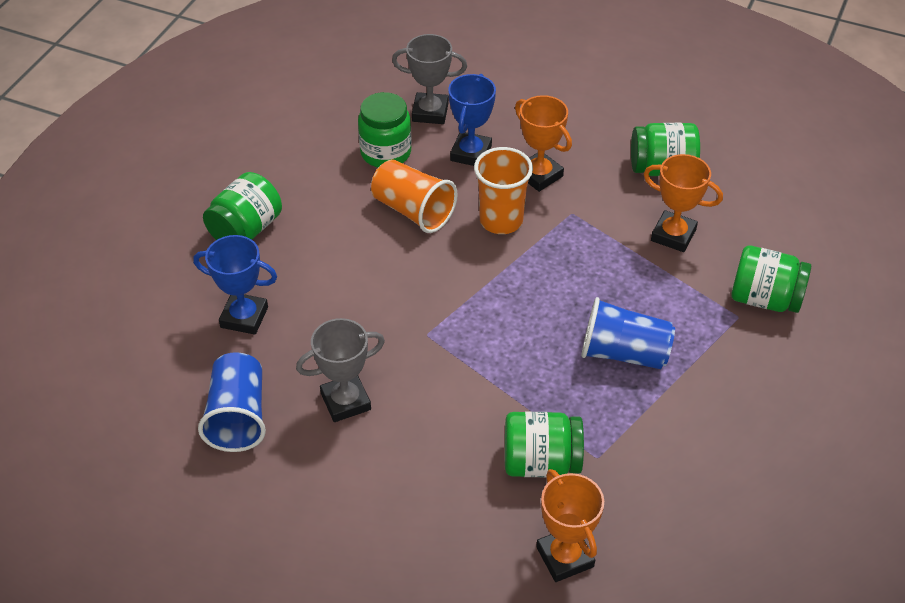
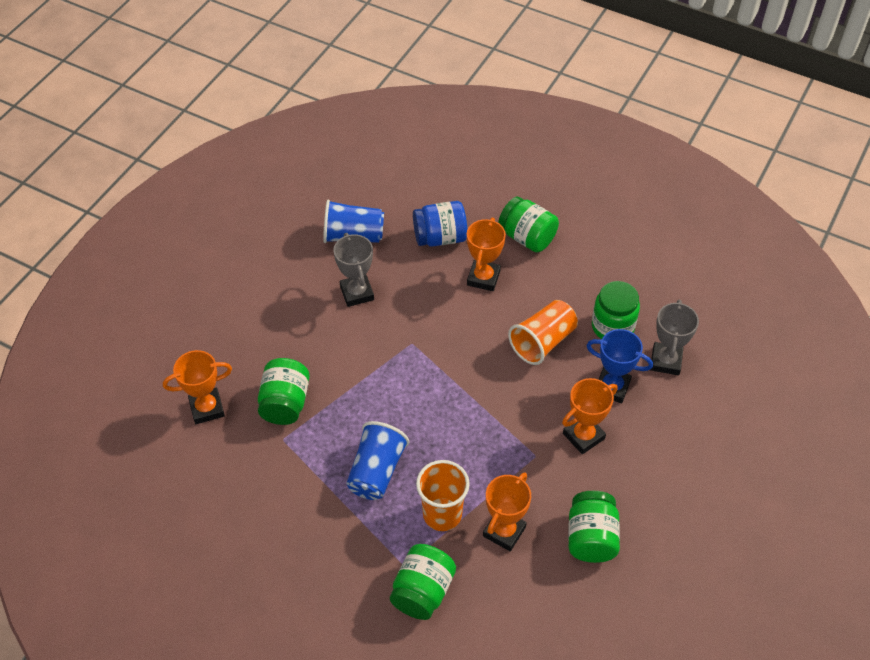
camera: 95 degrees right, 5 degrees up
blue trophy [193,235,277,335] -> blue jar [413,201,467,247]
orange cup [474,147,533,234] -> orange cup moved to [416,460,470,531]
none -> orange trophy [467,218,506,291]

